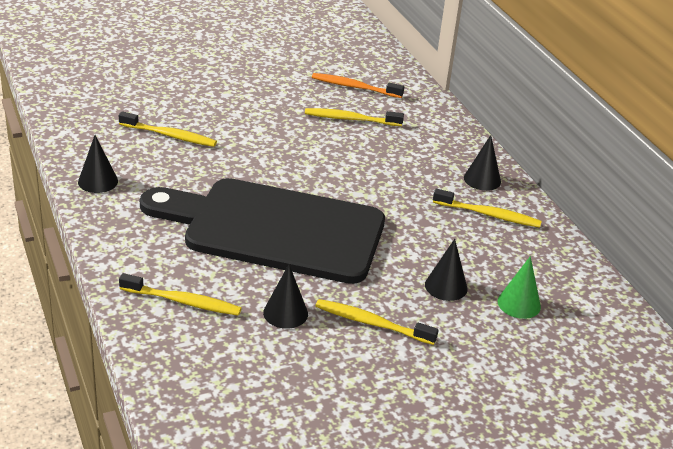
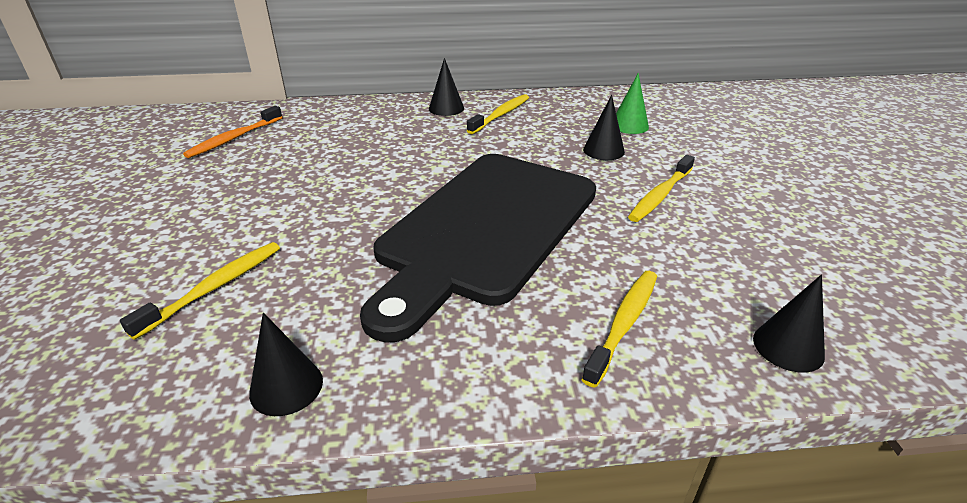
camera: 70 degrees left, 0 degrees up
black cone [263,264,308,329] -> black cone moved to [753,275,825,373]
yellow toothbrush [305,108,404,126] -> none

